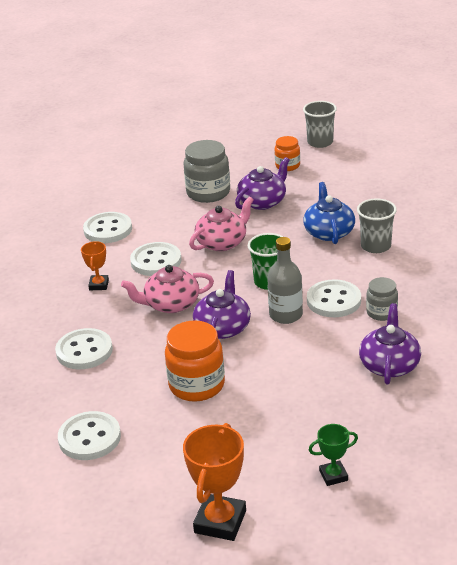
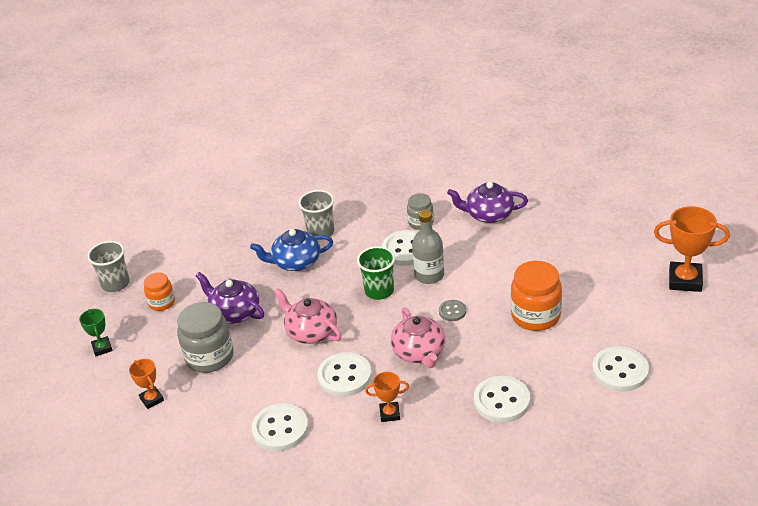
camera: 95 degrees left, 5 degrees up
purple teapot [193,270,251,339] -> grey button [439,300,466,321]
green trophy [309,424,358,486] -> green trophy moved to [79,309,113,356]
none -> orange trophy [129,359,164,409]

